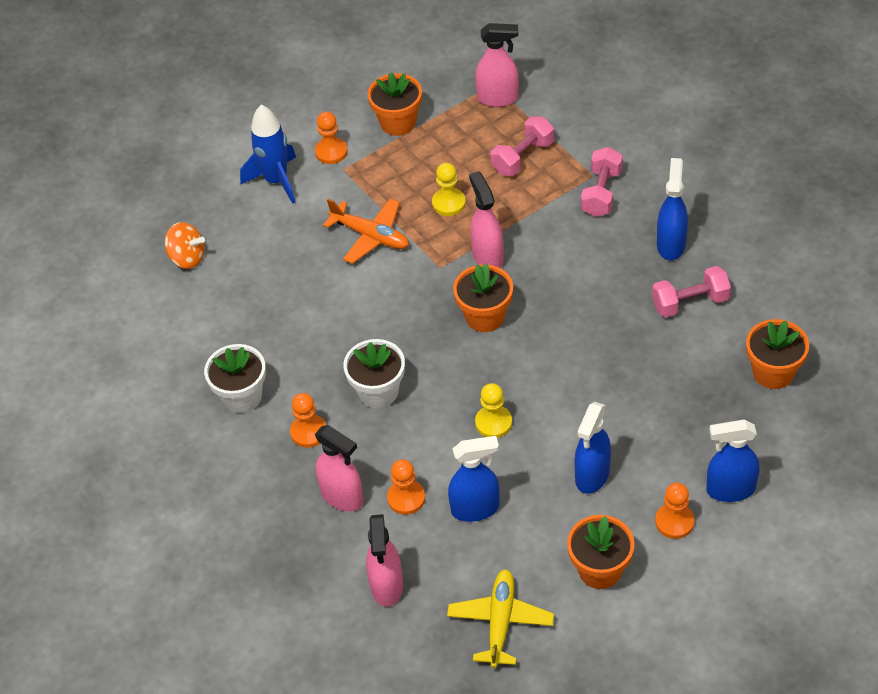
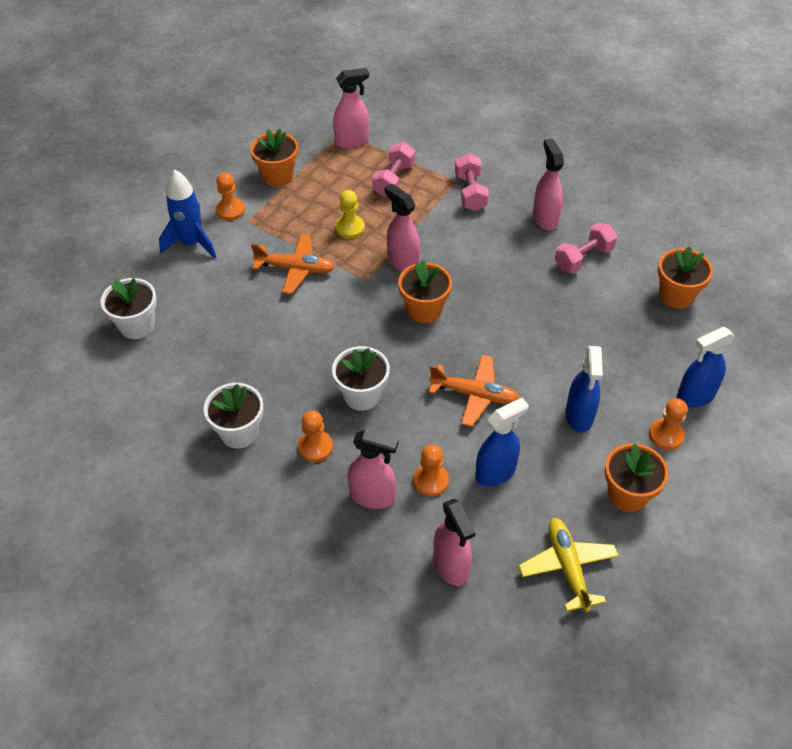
camera: 25 degrees left, 0 degrees up
orange spinning top [165,222,205,269] -> white flower pot [101,278,157,339]
yellow pawn [475,383,512,438] -> orange plane [429,355,520,427]
blue spray bottle [657,158,688,260] -> pink spray bottle [533,138,564,230]

